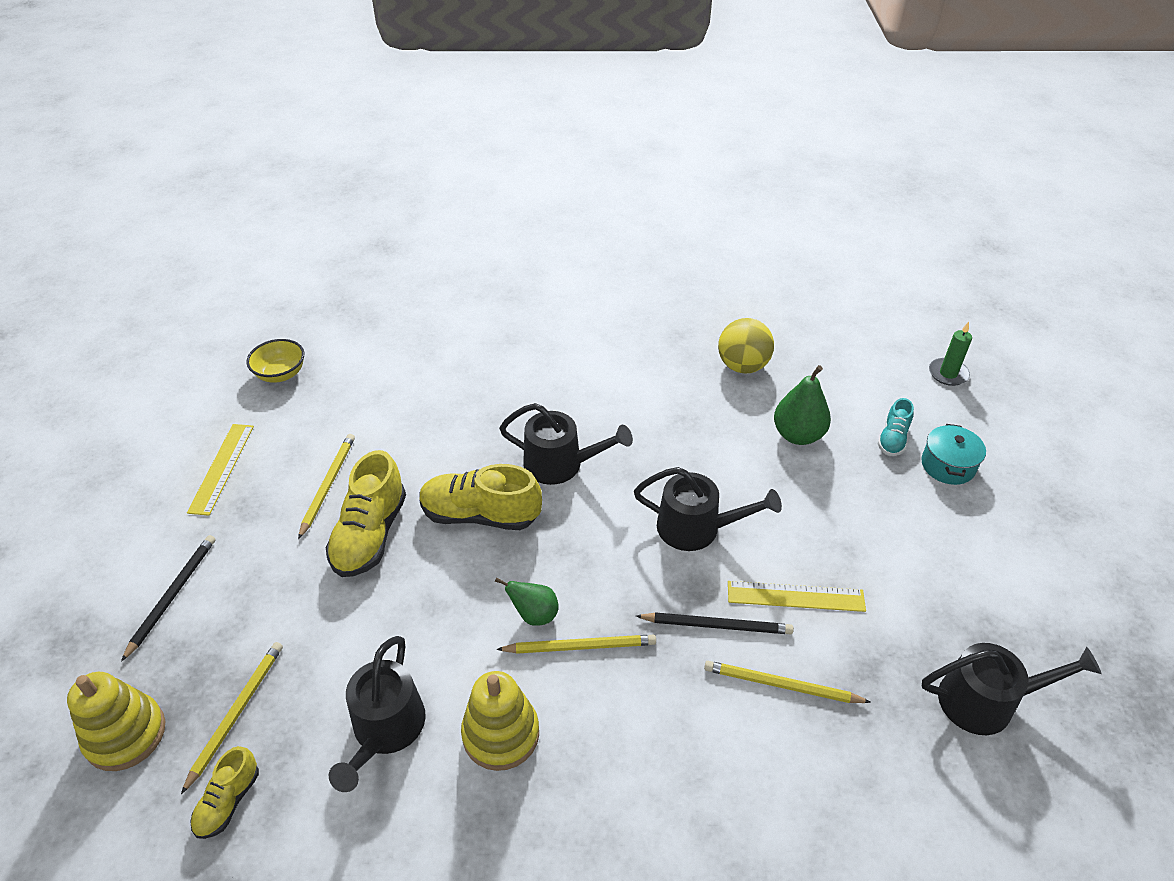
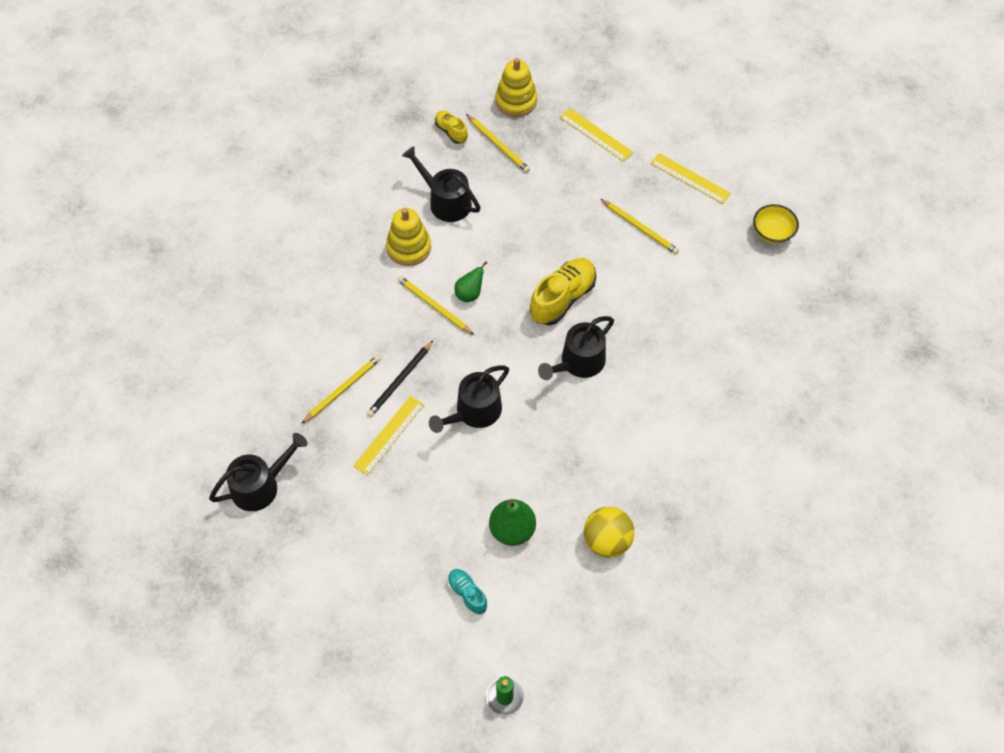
camera: 120 degrees right, 15 degrees up
black pencil [121,535,215,662] -> yellow ruler [560,108,634,162]
yellow shoe [326,450,406,577] -> none
yellow pencil [496,635,656,654] -> yellow pencil turned 105 degrees clockwise [397,276,474,335]
turquoise pot [921,424,986,485] -> none
black watering can [922,643,1102,735] -> black watering can turned 150 degrees counterclockwise [209,433,308,511]

